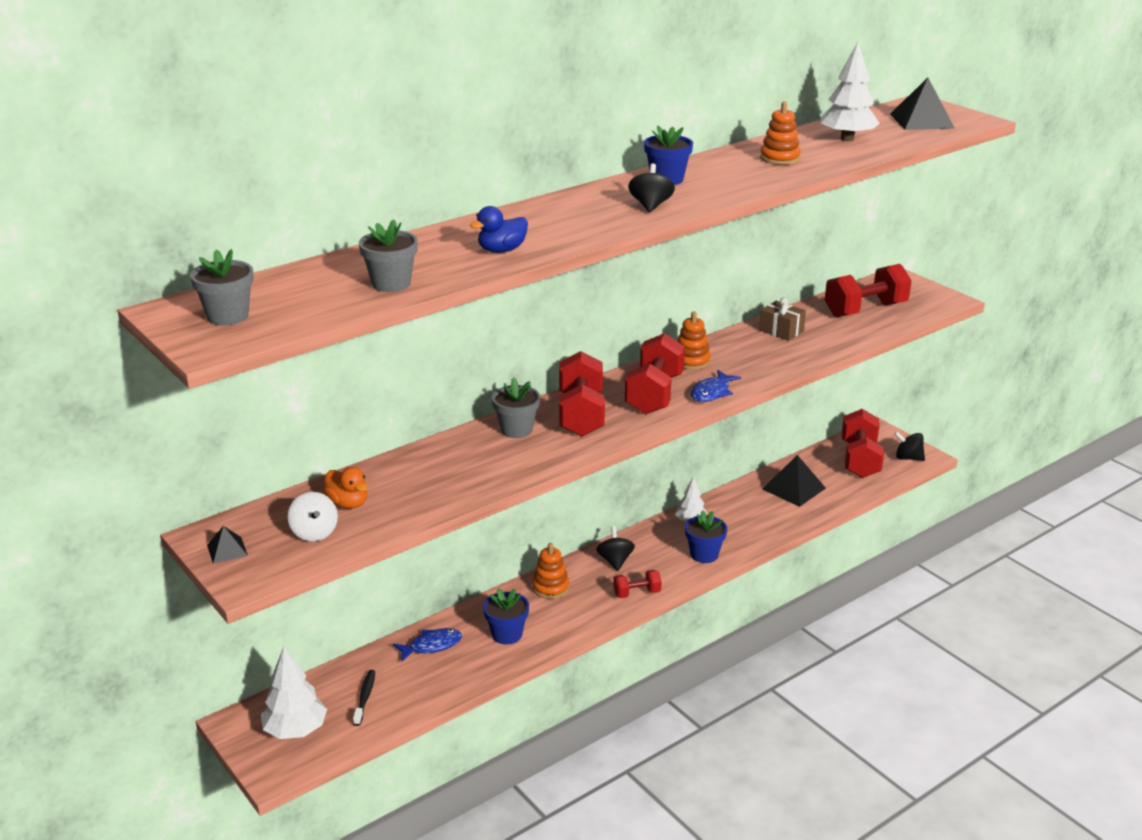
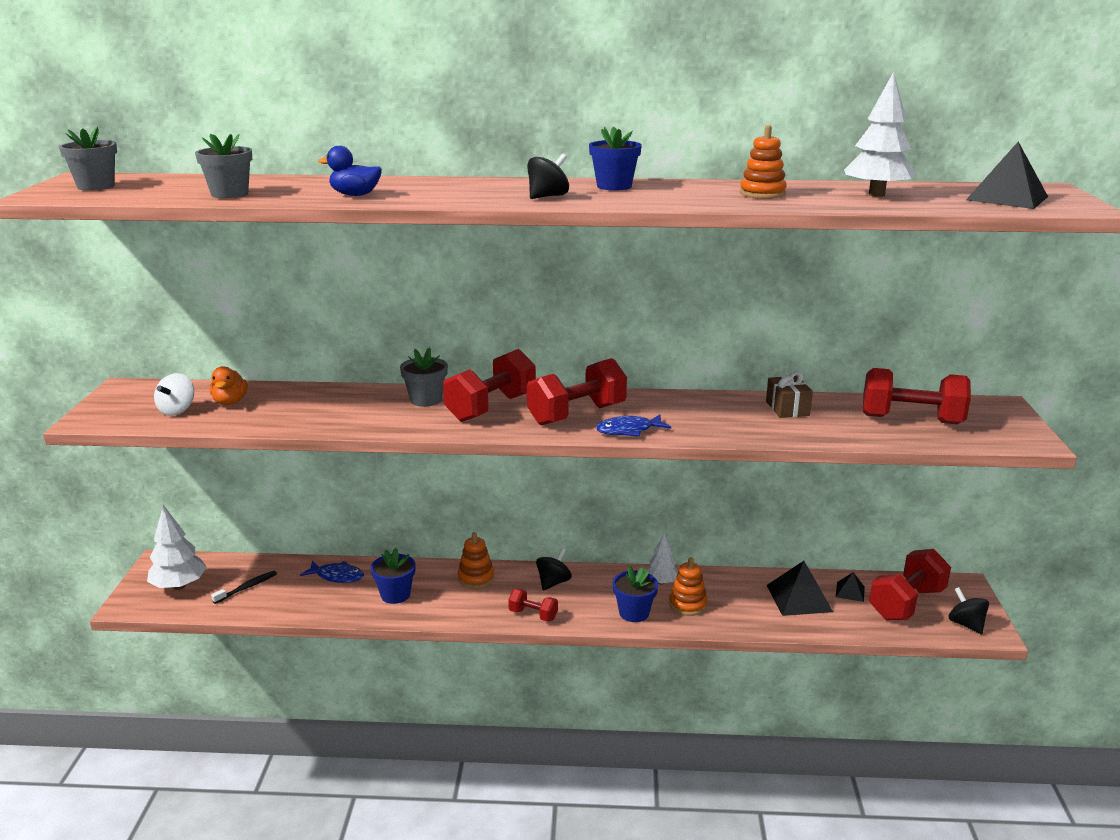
camera: 40 degrees right, 5 degrees down
black pyramid [207,526,248,564] -> black pyramid moved to [836,572,865,602]
orange stacking toy [678,312,711,370] -> orange stacking toy moved to [669,557,708,616]

